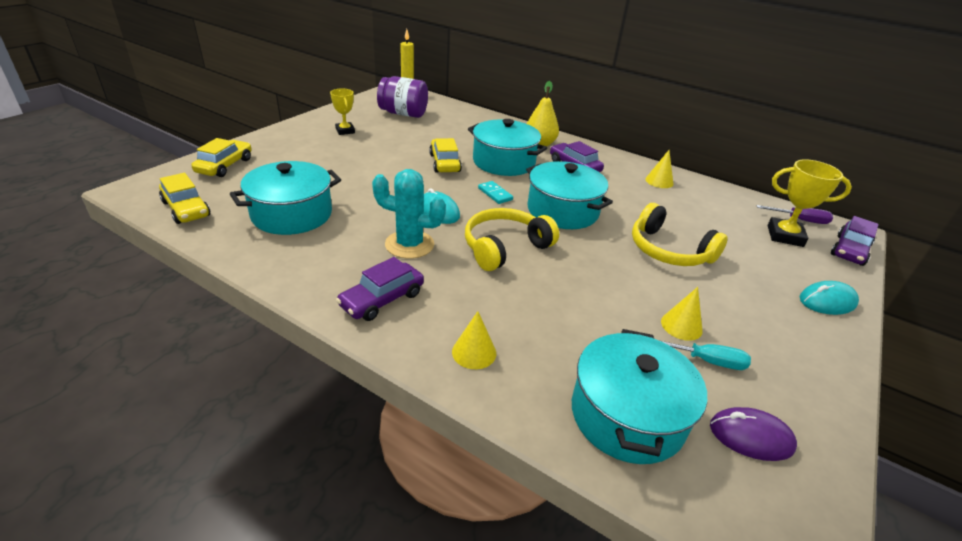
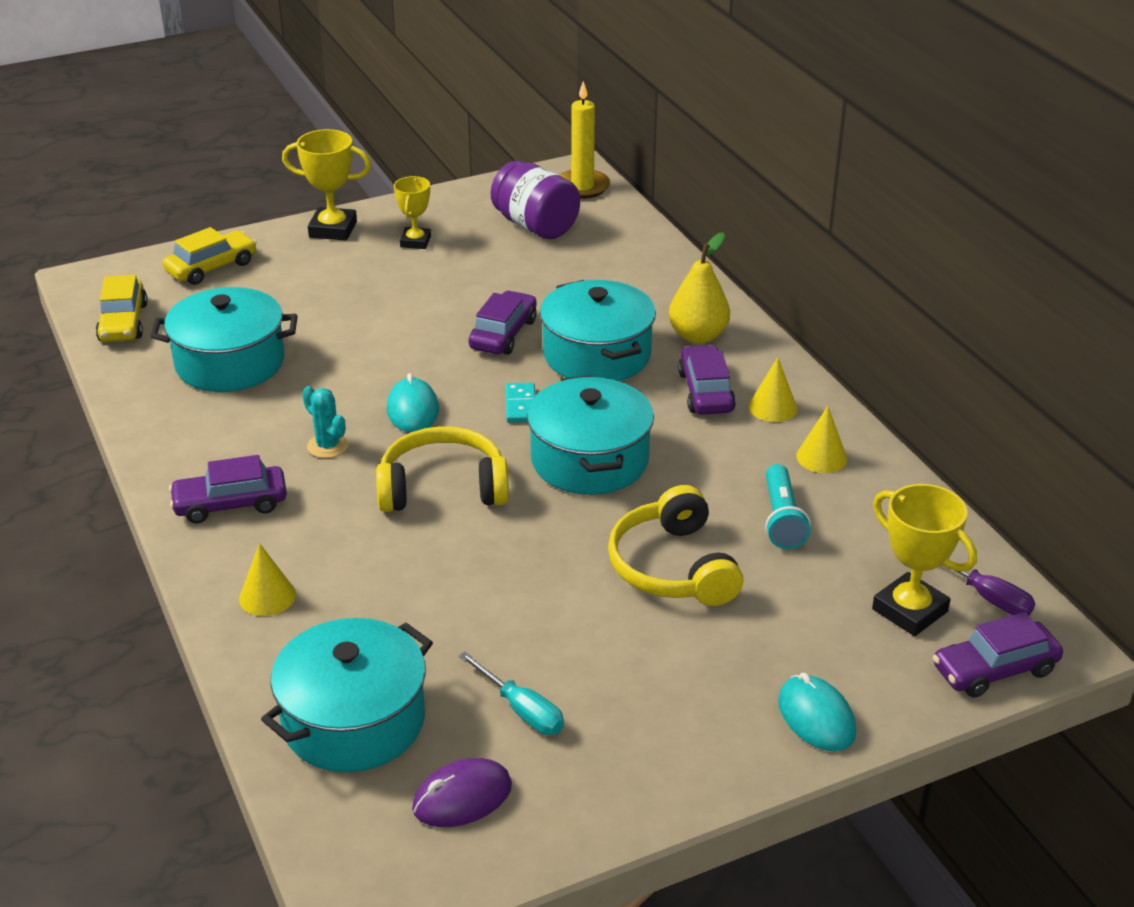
camera: 35 degrees right, 0 degrees up
turquoise cactus [372,169,446,259] -> turquoise cactus [302,386,348,458], size x0.59
yellow car [429,138,462,173] -> purple car [469,291,537,355]
yellow cone [661,287,703,341] -> yellow cone moved to [749,357,797,422]
purple mouse [710,407,797,461] -> purple mouse turned 75 degrees counterclockwise [412,758,512,827]
turquoise mouse [799,281,859,315] -> turquoise mouse turned 45 degrees clockwise [778,673,856,751]
none -> yellow trophy [282,129,371,240]
none -> turquoise flashlight [765,464,811,549]

